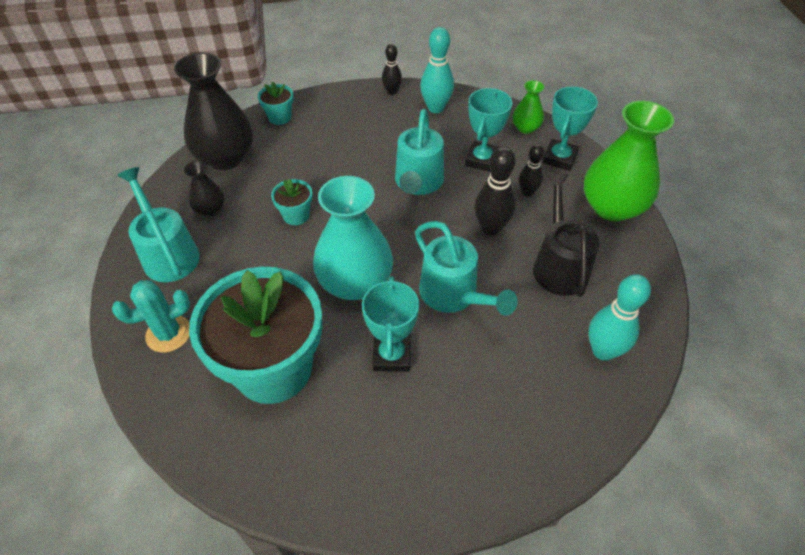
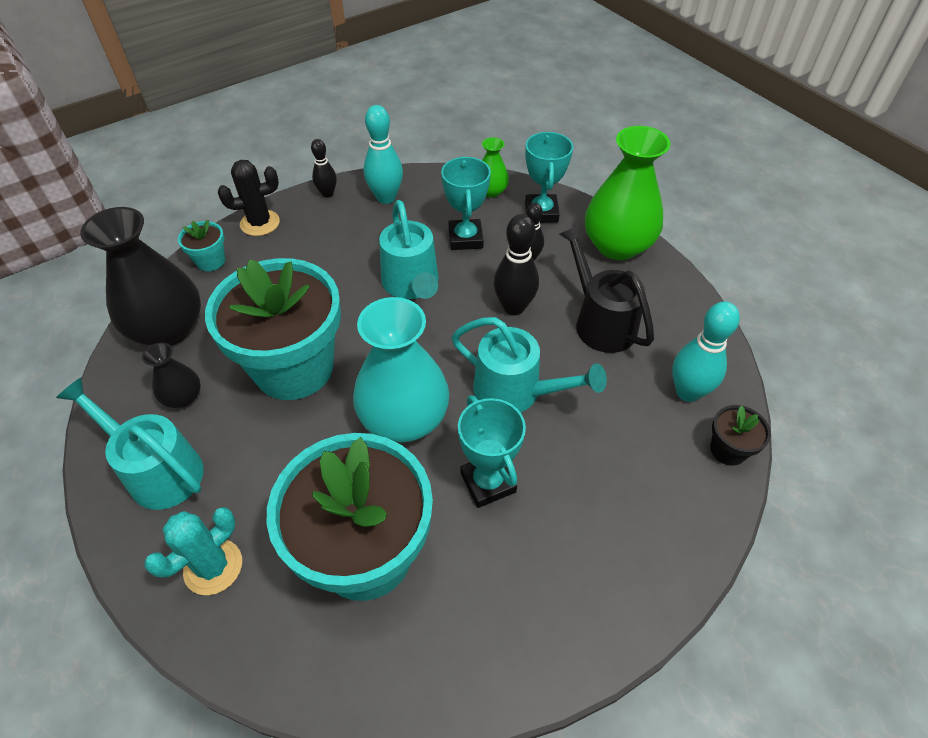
camera: 25 degrees left, 0 degrees up
turquoise flower pot [271,179,313,225] -> turquoise flower pot [205,258,341,400], size x2.44
none -> black cactus [218,160,280,236]
none -> black flower pot [710,405,771,466]

